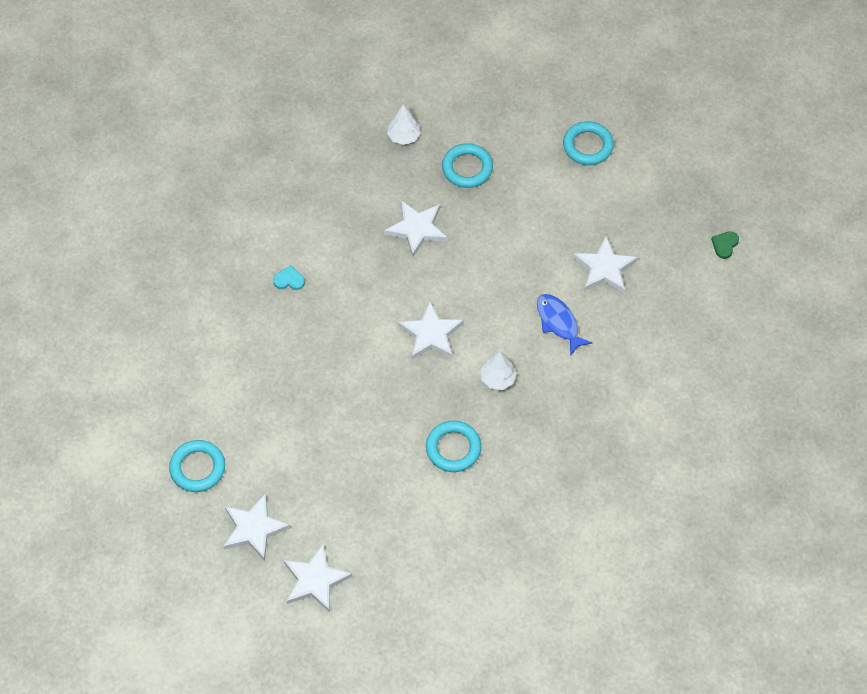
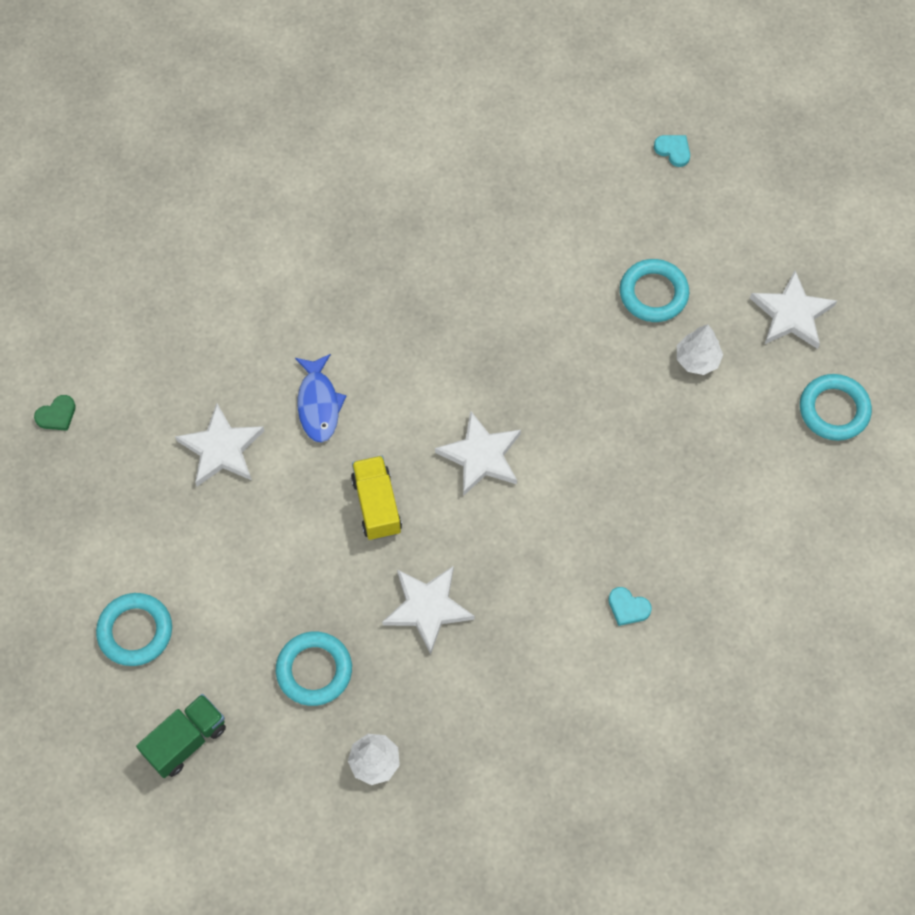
camera: 155 degrees left, 5 degrees up
white star [284,543,352,612] -> none
turquoise ring [426,421,481,472] -> turquoise ring moved to [620,259,689,322]
white tree [481,351,517,390] -> white tree moved to [677,324,723,375]
none -> green truck [136,694,226,778]
none -> yellow truck [351,456,402,540]
none -> turquoise heart [654,135,690,167]

